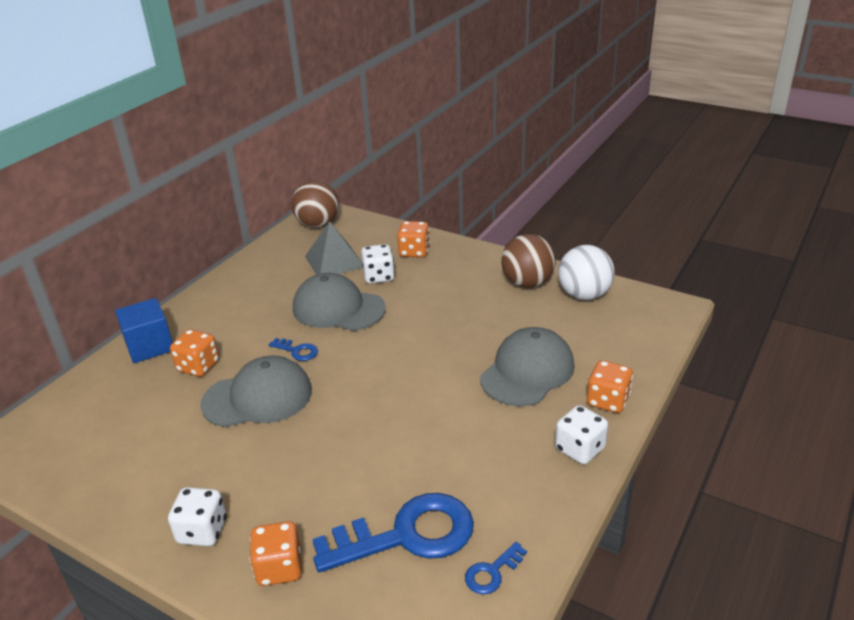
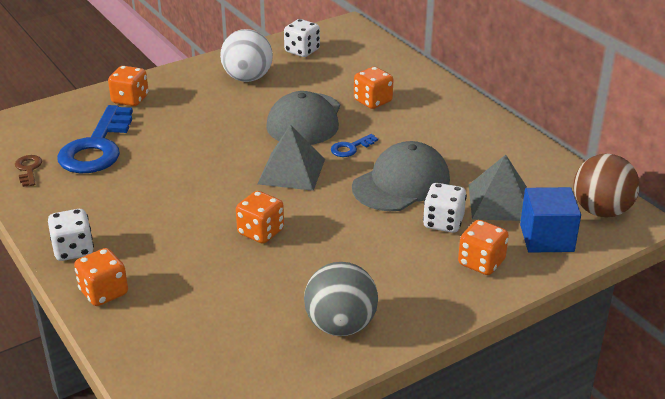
camera: 115 degrees right, 0 degrees up
blue cube [115,298,173,363] -> blue cube moved to [520,187,581,253]
white dice [168,487,226,546] -> white dice moved to [284,19,320,57]
blue key [465,542,527,594] -> brown key [15,155,42,187]
grey cap [480,327,575,406] -> none
brown ball [501,234,556,288] -> grey ball [304,262,378,336]
white ball [558,245,615,300] -> white ball moved to [220,29,273,82]
none -> orange dice [236,191,284,244]
none -> grey pyramid [258,124,325,191]

